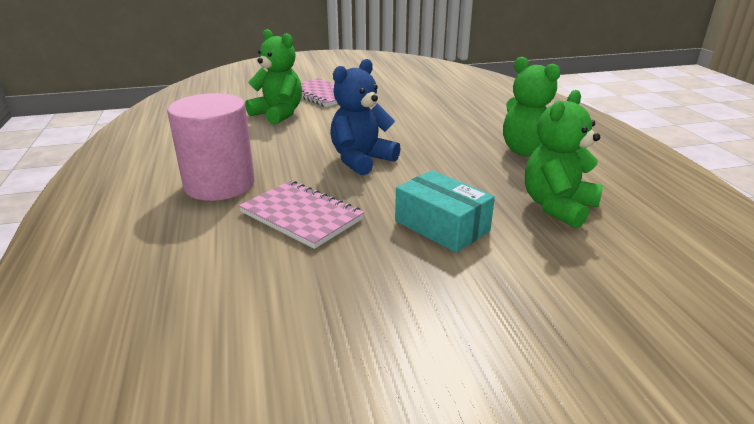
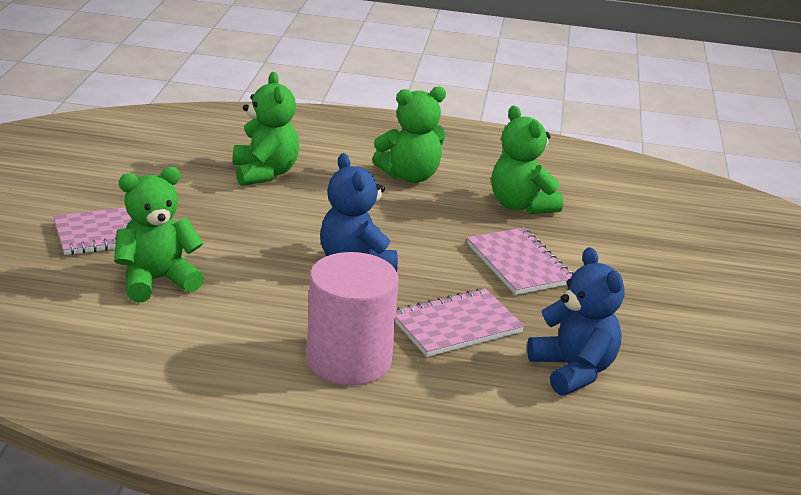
camera: 70 degrees left, 0 degrees up
turquoise box [395,170,495,253] -> pink notebook [467,228,573,295]
none -> green teddy bear [233,72,299,186]
none -> blue teddy bear [527,247,624,396]

